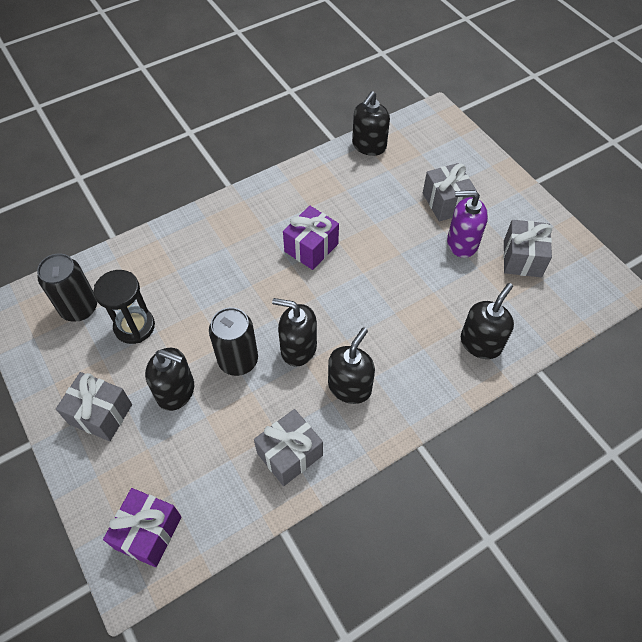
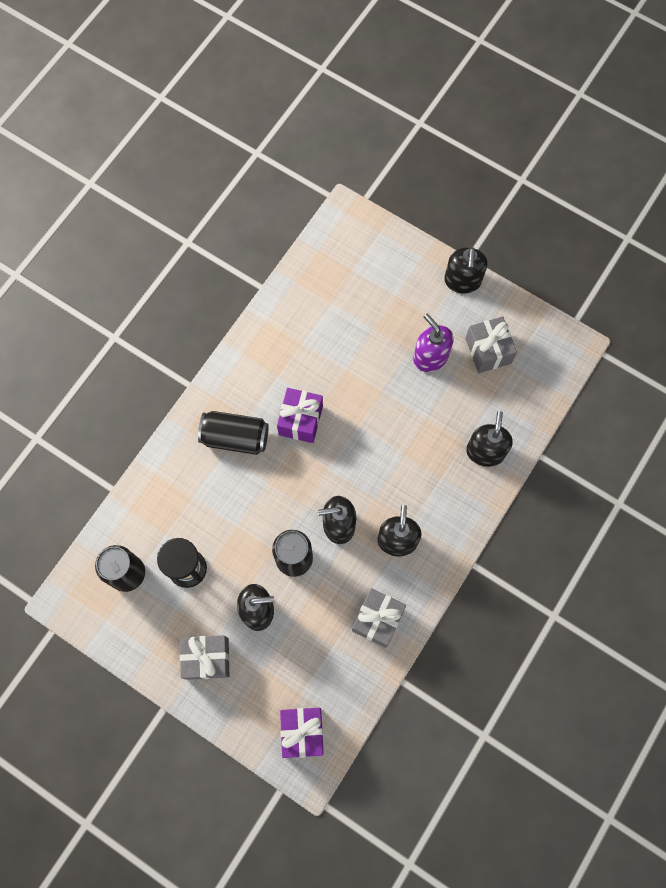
camera: 25 degrees left, 15 degrees up
black soap dispenser [352,91,390,156] -> black soap dispenser moved to [444,247,487,293]
grey gift [423,163,477,222] -> none
purple soap dispenser [447,190,488,258] -> purple soap dispenser turned 75 degrees clockwise [413,314,454,372]
none -> black can [198,411,269,455]

